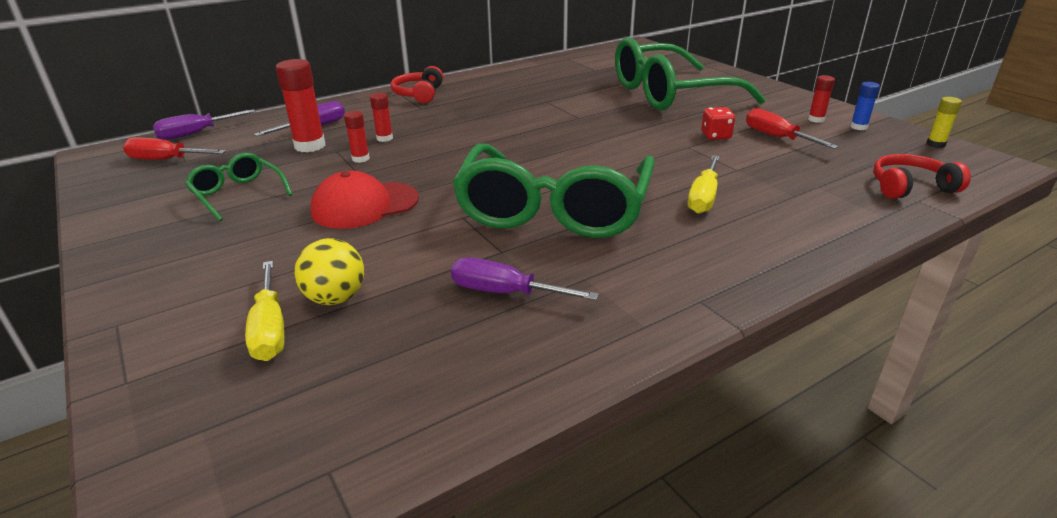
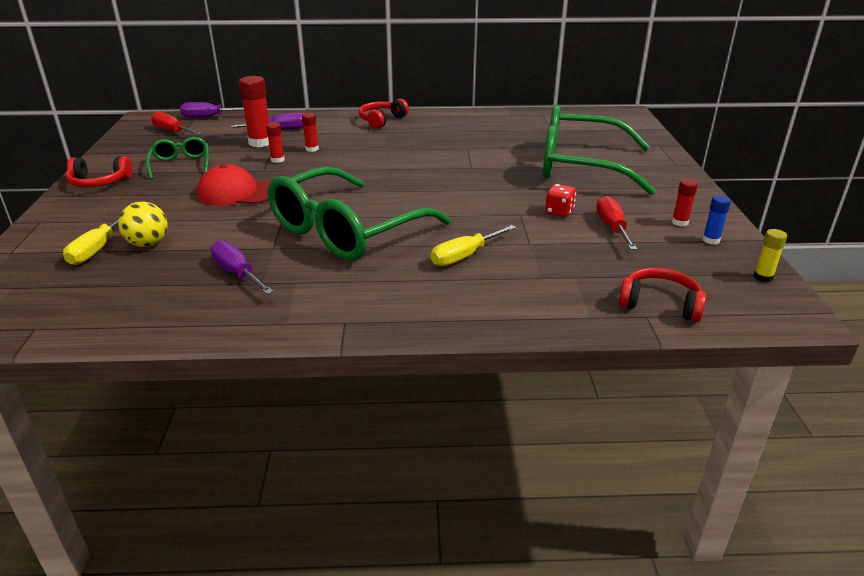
camera: 30 degrees right, 0 degrees up
none -> red headphones [66,156,132,188]

